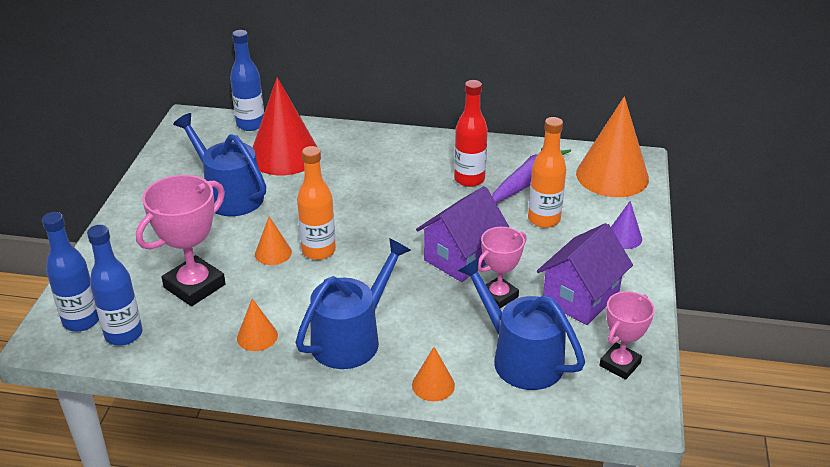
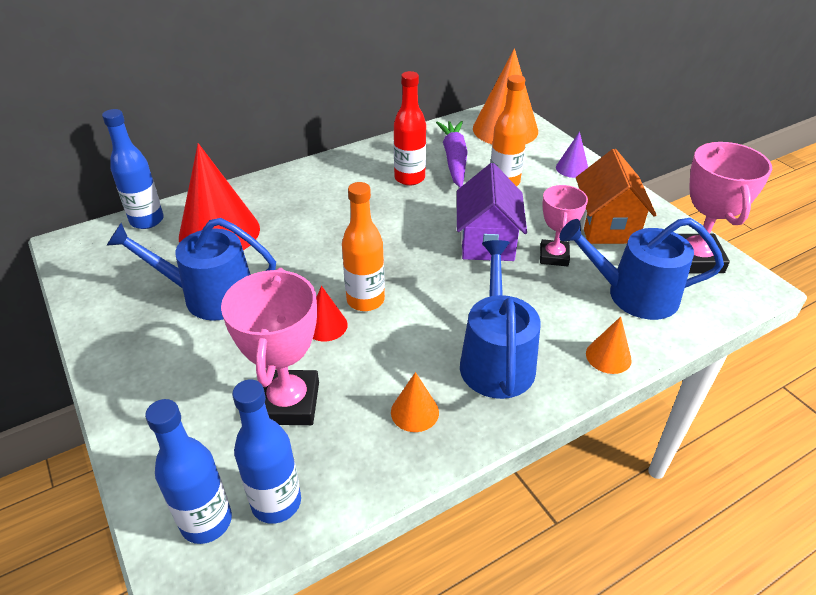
camera: 40 degrees left, 5 degrees up
orange cone [255,216,292,265] -> red cone [313,286,348,342]
purple house [537,223,633,325] -> orange house [576,149,656,244]
pink trophy [599,291,655,380] -> pink trophy [679,142,772,273], size x1.59

